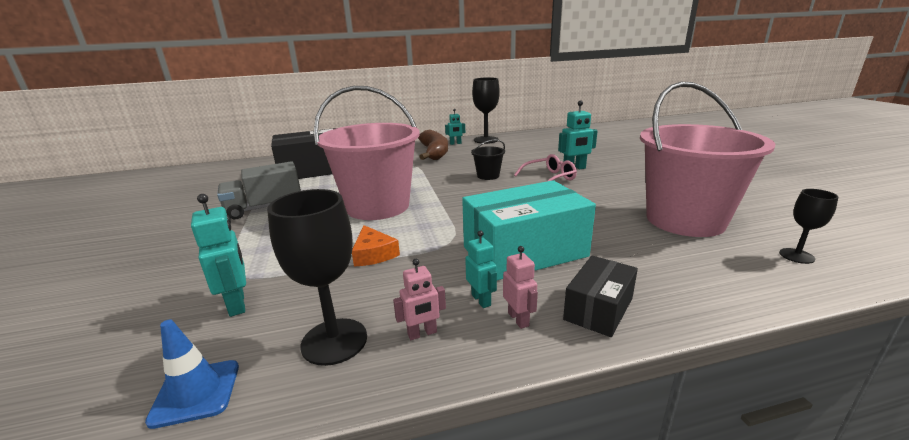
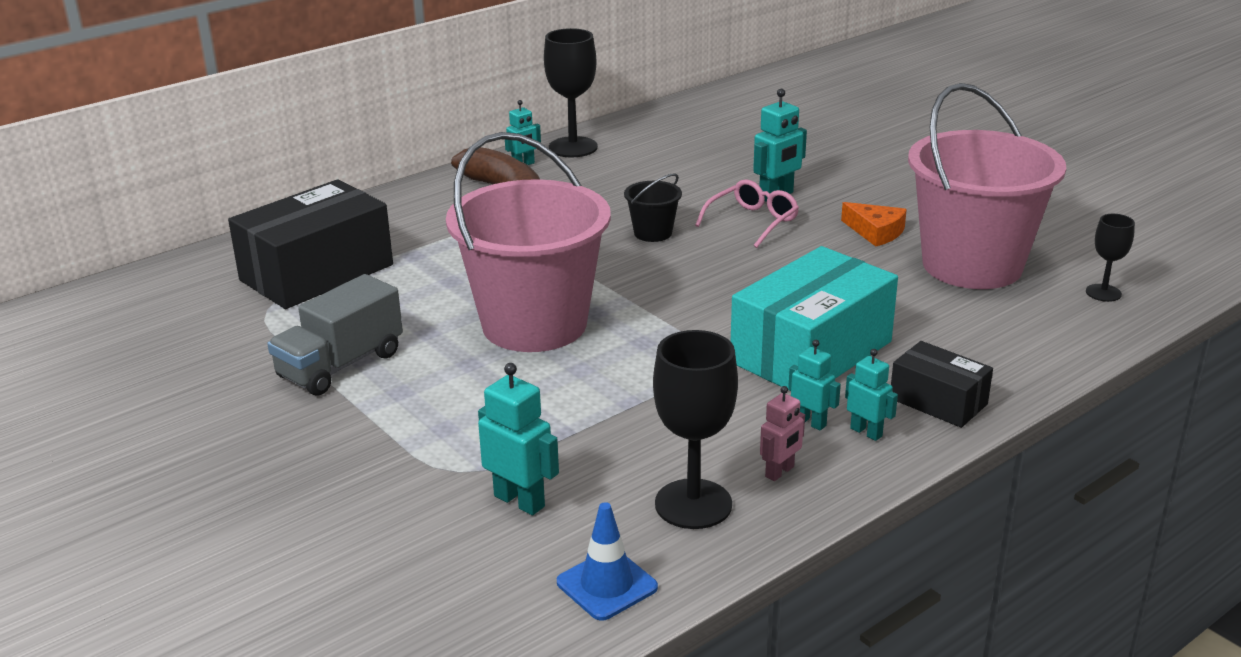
camera: 25 degrees left, 5 degrees up
orange cheese [352,225,400,266] -> orange cheese moved to [841,202,907,246]
pink robot [503,246,538,329] -> turquoise robot [845,349,898,441]
black box [563,256,638,337] -> black box turned 60 degrees counterclockwise [891,341,993,428]

